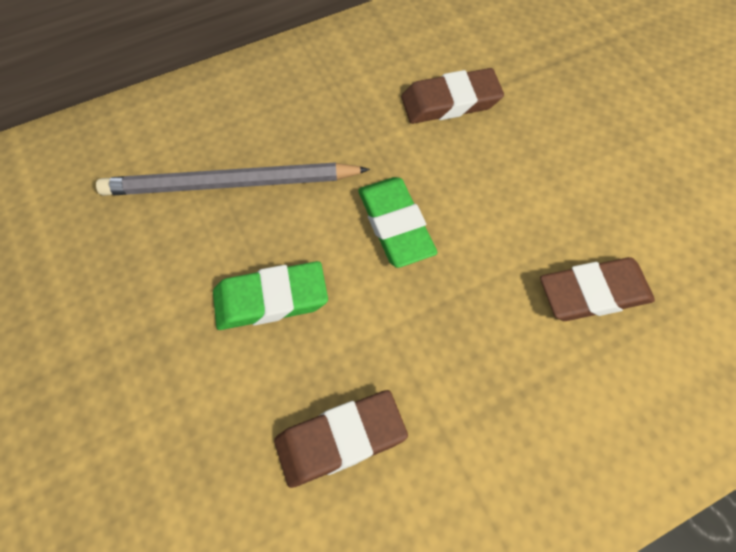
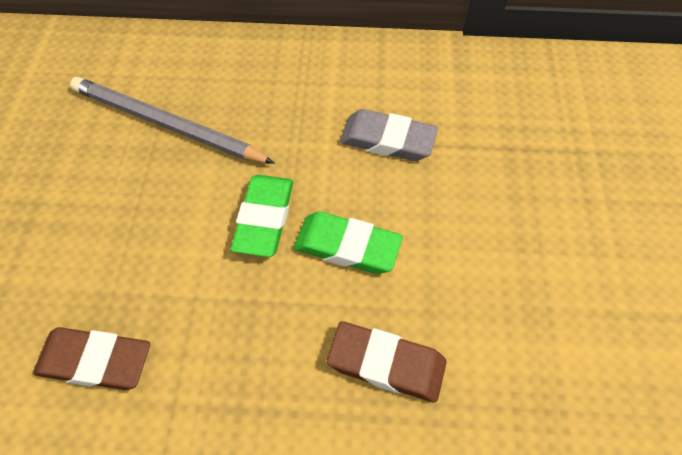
camera: 30 degrees right, 5 degrees down
green eraser [213,261,328,330] -> green eraser moved to [294,212,403,274]
brown eraser [401,68,504,124] -> grey eraser [340,109,438,161]

